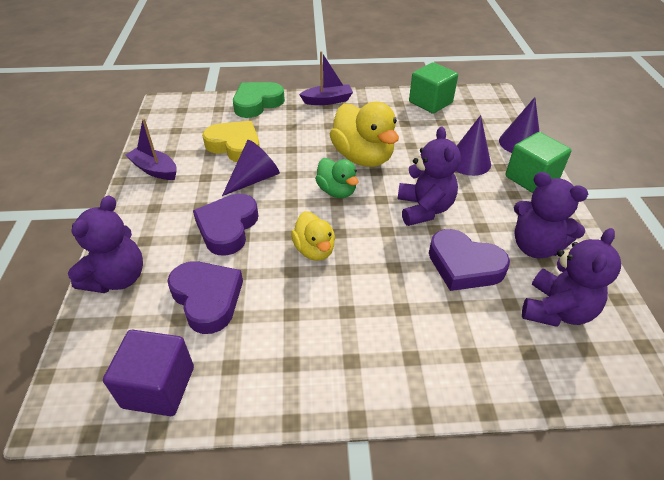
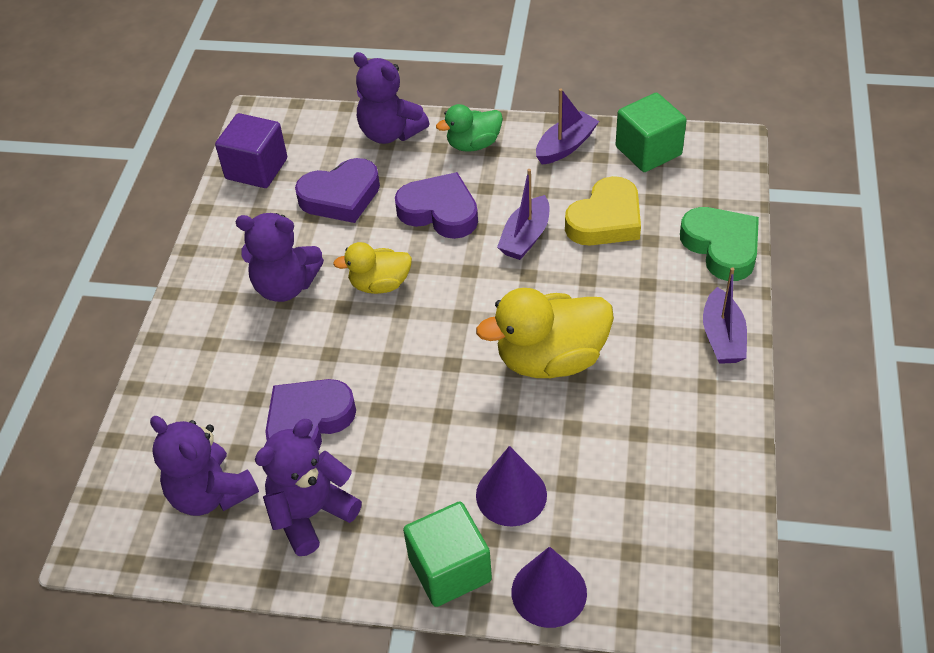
camera: 105 degrees right, 5 degrees up
purple cone [222,140,280,196] -> purple boat [497,169,549,260]
green duck [315,158,358,198] -> green duck moved to [436,104,503,152]
purple teddy bear [398,127,461,226] -> purple teddy bear moved to [236,213,324,302]
green cube [409,62,458,114] -> green cube moved to [616,93,687,172]

